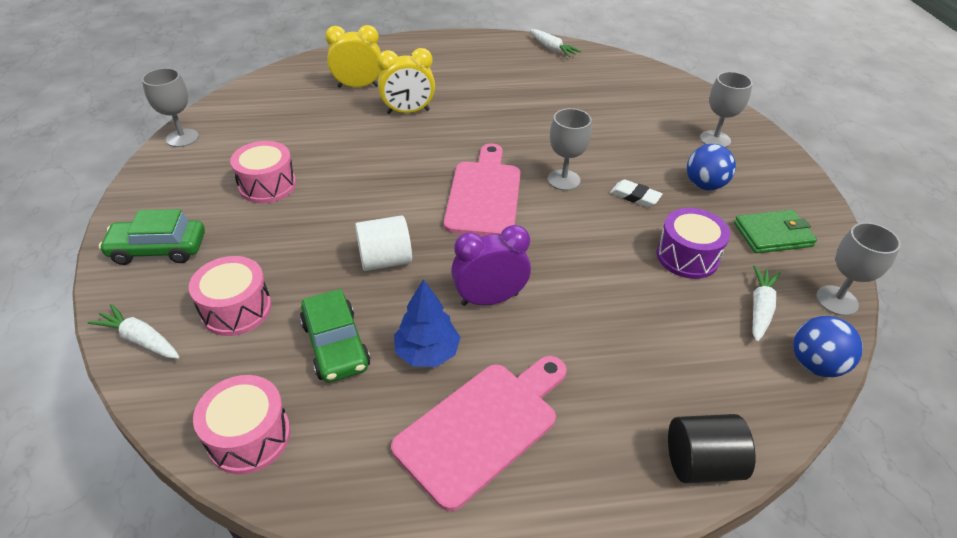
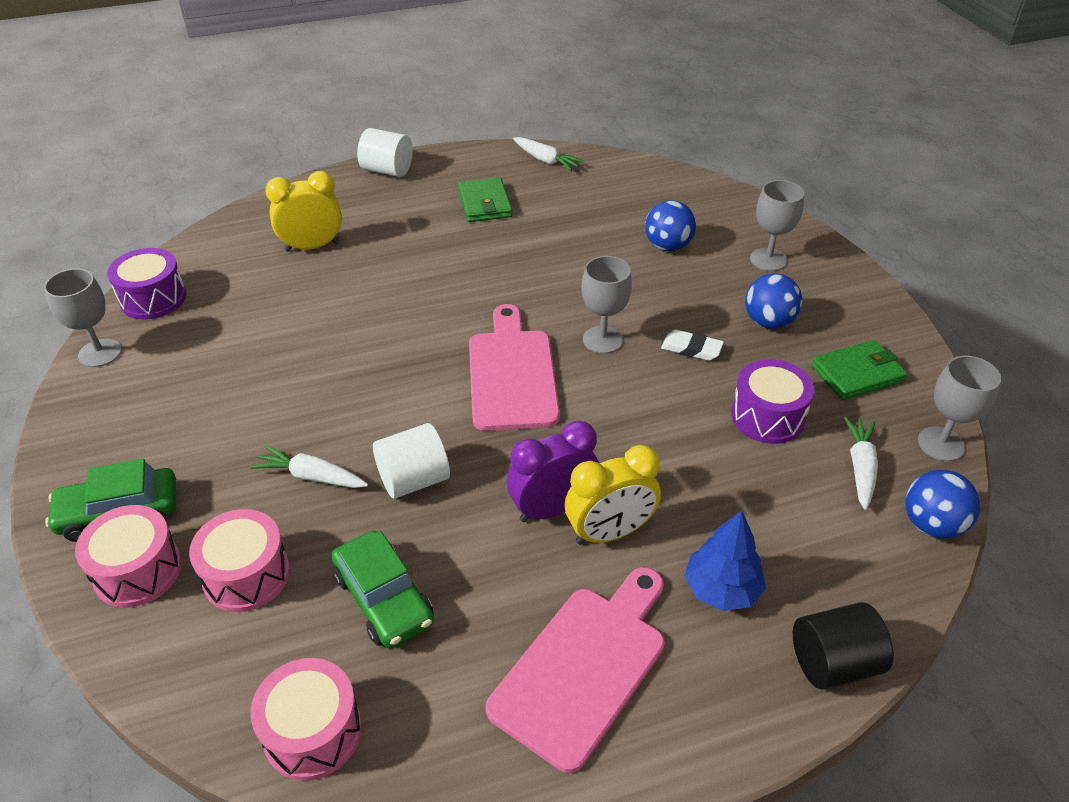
camera: 10 degrees left, 0 degrees up
white carrot [88,304,180,359] -> white carrot moved to [250,445,368,488]
pink drum [230,141,296,203] -> pink drum moved to [75,505,182,607]
yellow clock [377,48,435,114] -> yellow clock moved to [565,445,661,545]
blue tree [394,280,461,367] -> blue tree moved to [684,510,766,611]
none -> purple drum [107,248,186,320]
none -> white cylinder [357,128,413,177]
none -> green wallet [458,177,513,222]
none -> blue ball [645,200,696,251]

